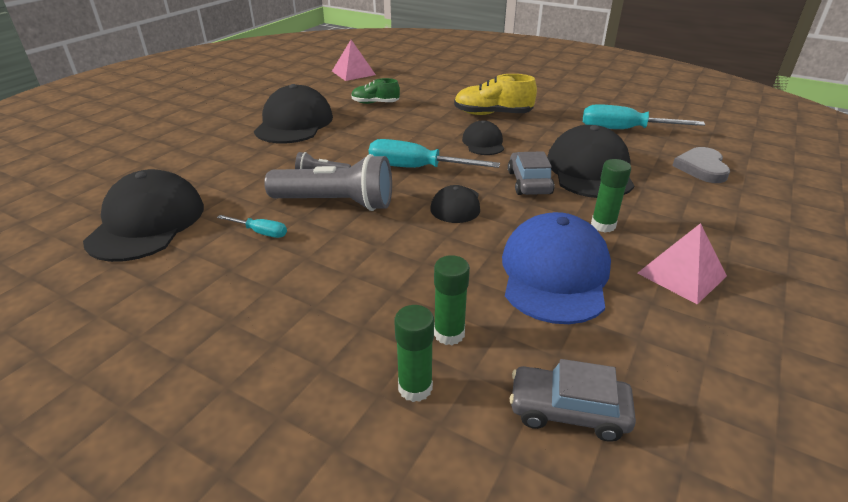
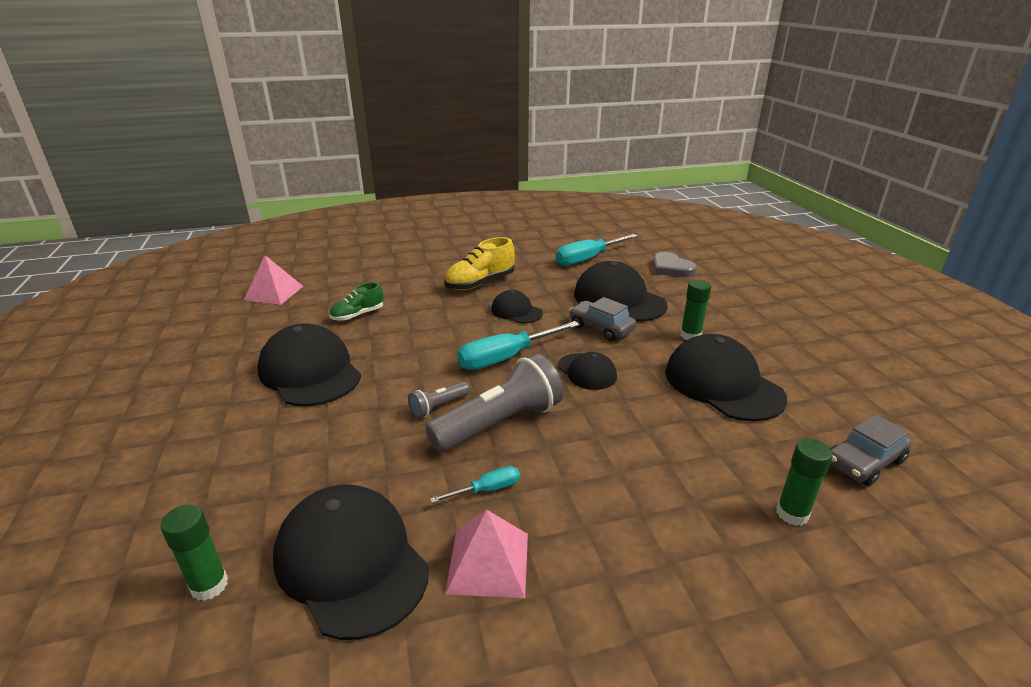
camera: 45 degrees left, 5 degrees down
green glue stick [434,255,470,345] -> green glue stick moved to [160,504,228,601]
blue cap [502,212,611,324] -> black cap [665,334,787,422]
pink pyramid [637,223,727,304] -> pink pyramid moved to [445,510,528,598]

